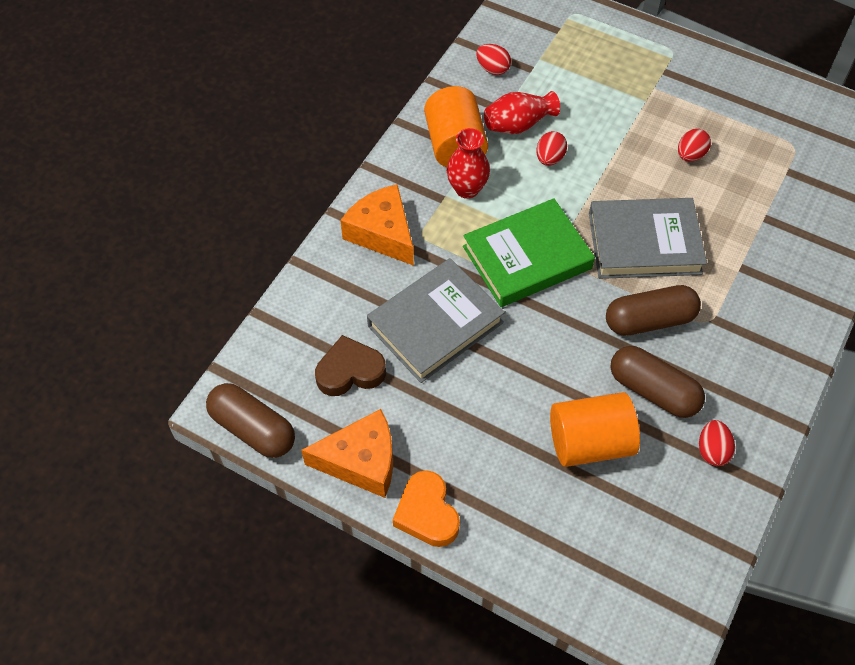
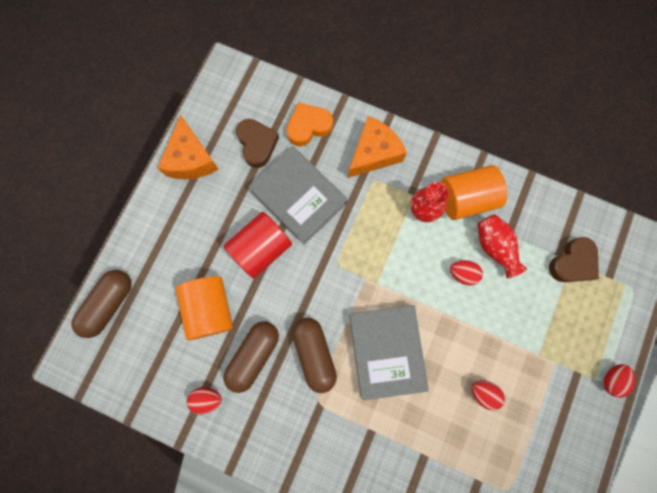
camera: 85 degrees right, 20 degrees up
brown capsule [206,383,295,458] -> brown capsule moved to [71,270,132,338]
orange heart [393,470,460,547] -> orange heart moved to [287,102,333,146]
green book [463,198,595,307] -> none
red egg [476,44,511,75] -> red egg moved to [603,364,635,398]
none -> red cylinder [224,212,292,279]
none -> brown heart [549,237,599,282]

